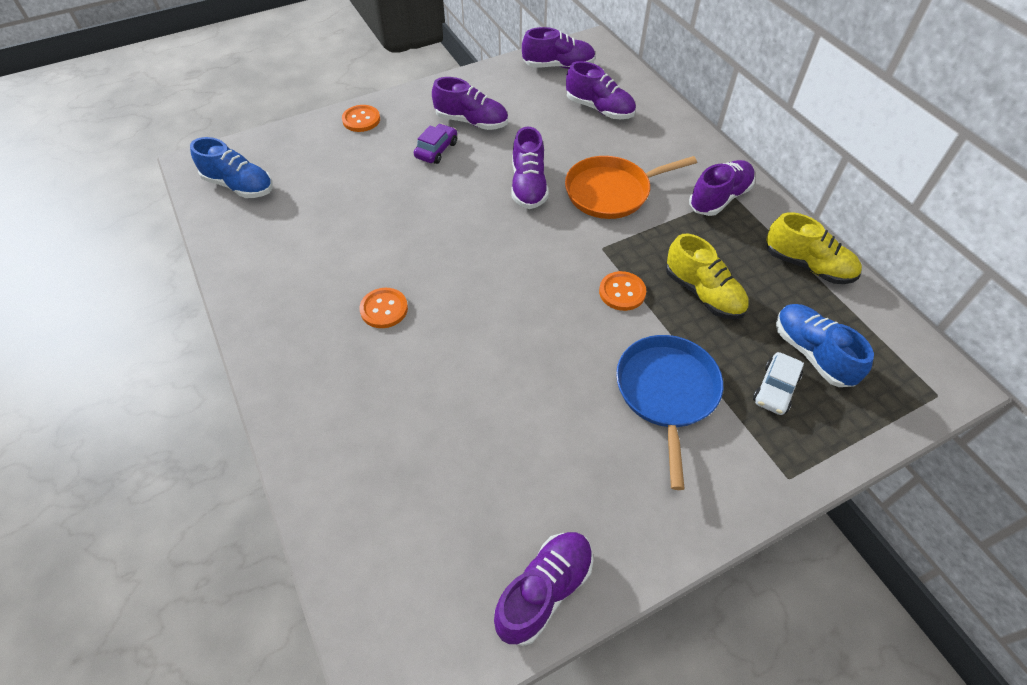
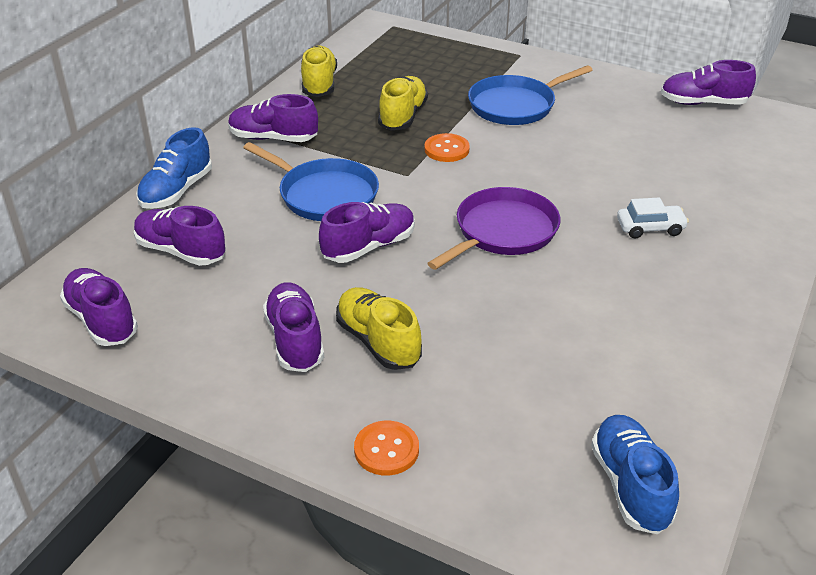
camera: 125 degrees left, 15 degrees down
orange button [360,288,408,328] -> none
purple car [414,124,457,164] -> yellow shoe [336,287,422,370]
orange pan [565,156,697,219] -> blue pan [243,142,379,221]
purple shoe [566,61,636,119] -> purple shoe turned 60 degrees counterclockwise [134,206,226,266]
white car [753,352,804,415] -> white car moved to [617,197,689,239]
blue shoe [776,304,874,387] -> blue shoe moved to [136,127,212,209]
none -> purple pan [427,187,560,270]

